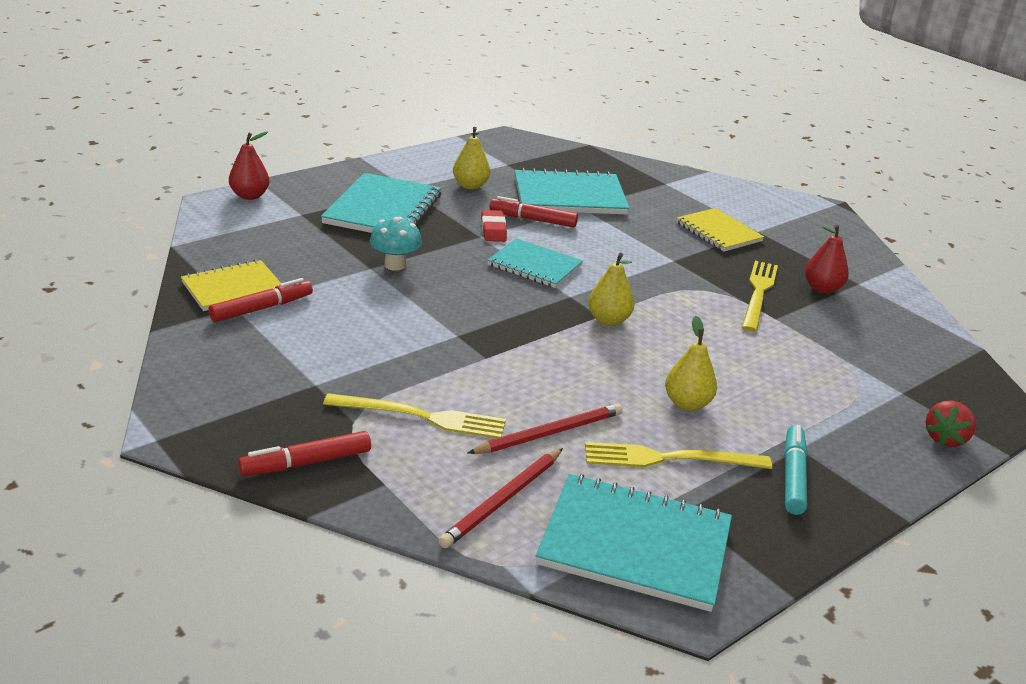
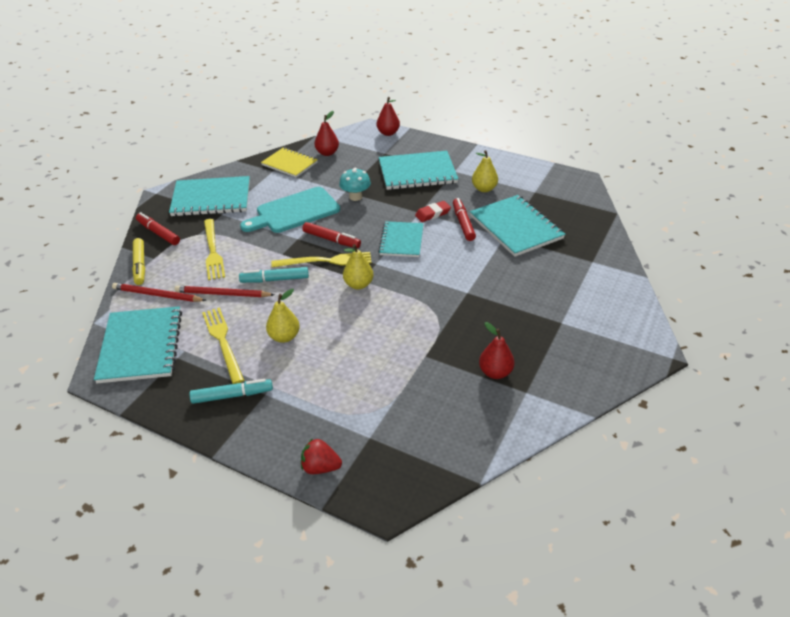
camera: 70 degrees right, 10 degrees up
red marker [209,278,313,322] -> red marker moved to [302,222,361,248]
red pencil [468,403,623,454] -> red pencil turned 150 degrees clockwise [175,286,275,297]
yellow notebook [676,208,764,252] -> none
yellow fork [742,261,778,332] -> yellow fork moved to [271,252,372,267]
none -> yellow marker [132,238,145,285]
none -> turquoise notebook [169,176,250,216]
none -> turquoise marker [239,267,309,283]
none -> turquoise cutting board [240,187,340,233]
none -> red pear [315,111,339,156]

